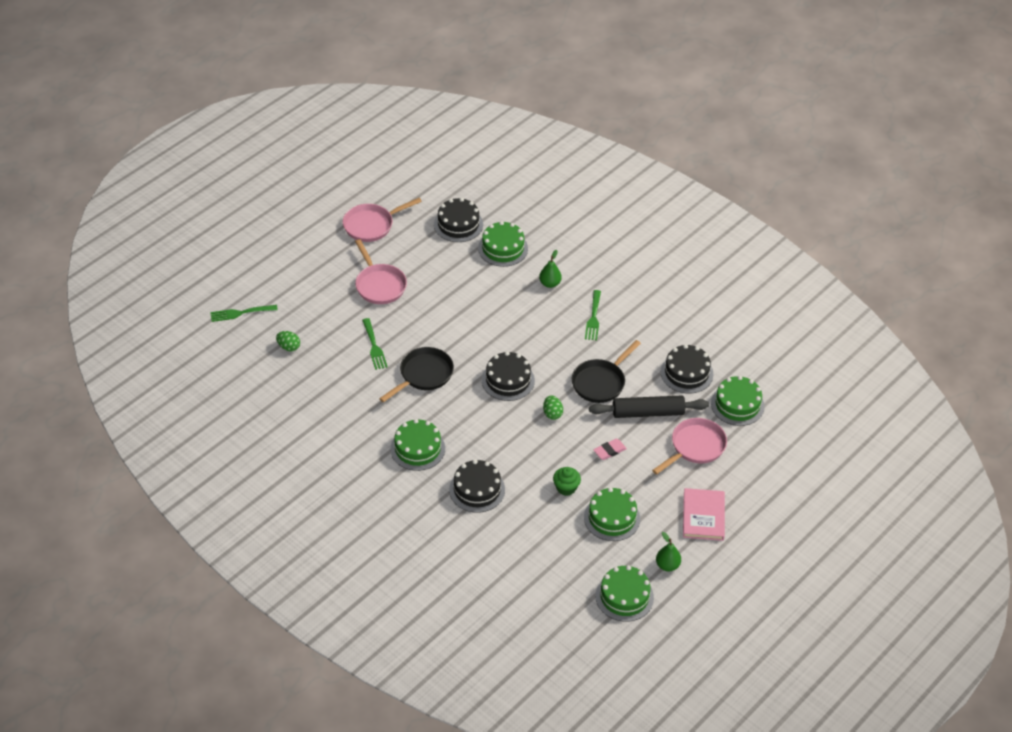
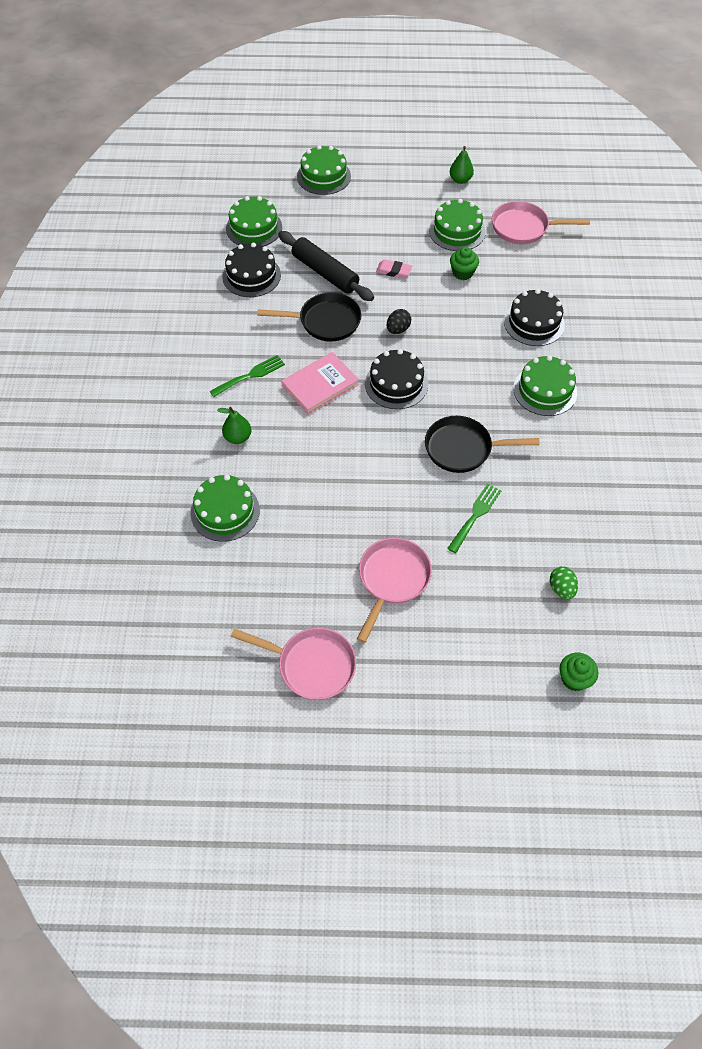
camera: 130 degrees left, 10 degrees up
green fork [210,305,278,322] -> green cupcake [560,653,598,691]
black cake [434,198,483,242] -> none
green egg [543,395,563,420] -> black egg [387,309,411,334]
green cake [595,565,654,622] -> green cake moved to [297,145,351,195]
pink pan [652,418,727,475] -> pink pan moved to [492,201,590,244]
pink book [683,488,725,541] -> pink book moved to [281,352,359,415]

